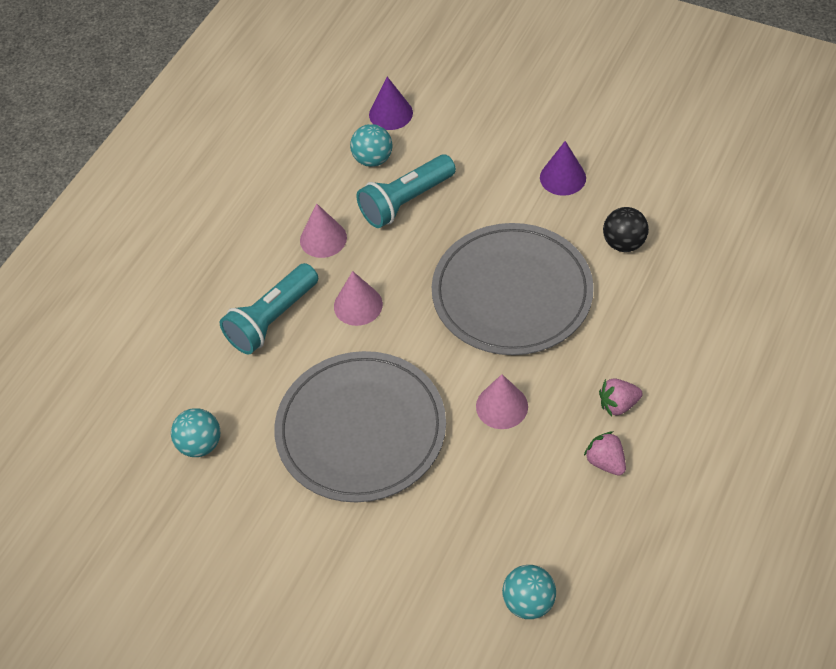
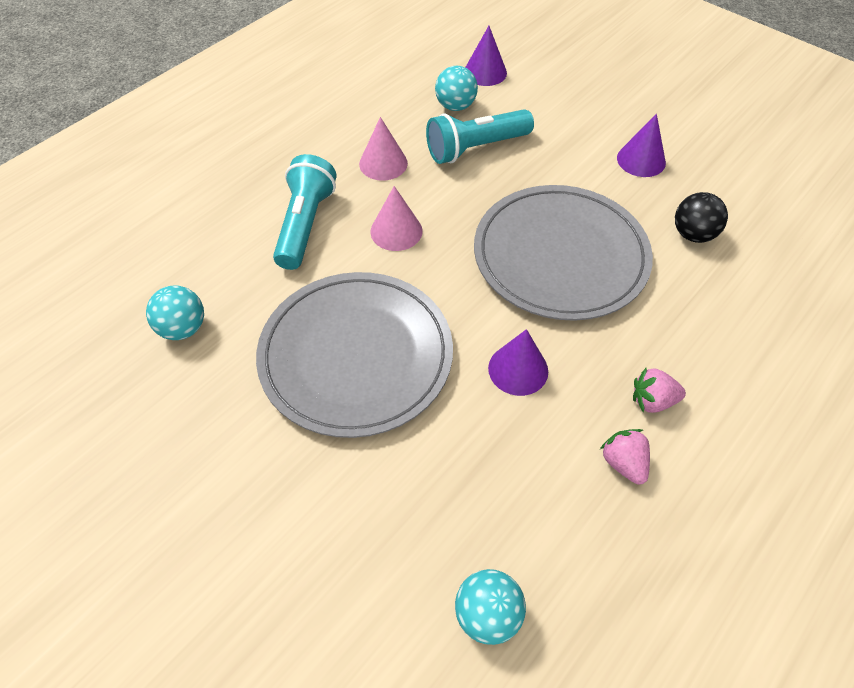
camera: 10 degrees right, 0 degrees up
turquoise flashlight [220,263,318,355] -> turquoise flashlight turned 135 degrees clockwise [273,154,336,270]
pink cone [476,374,528,429] -> purple cone [488,329,548,396]

